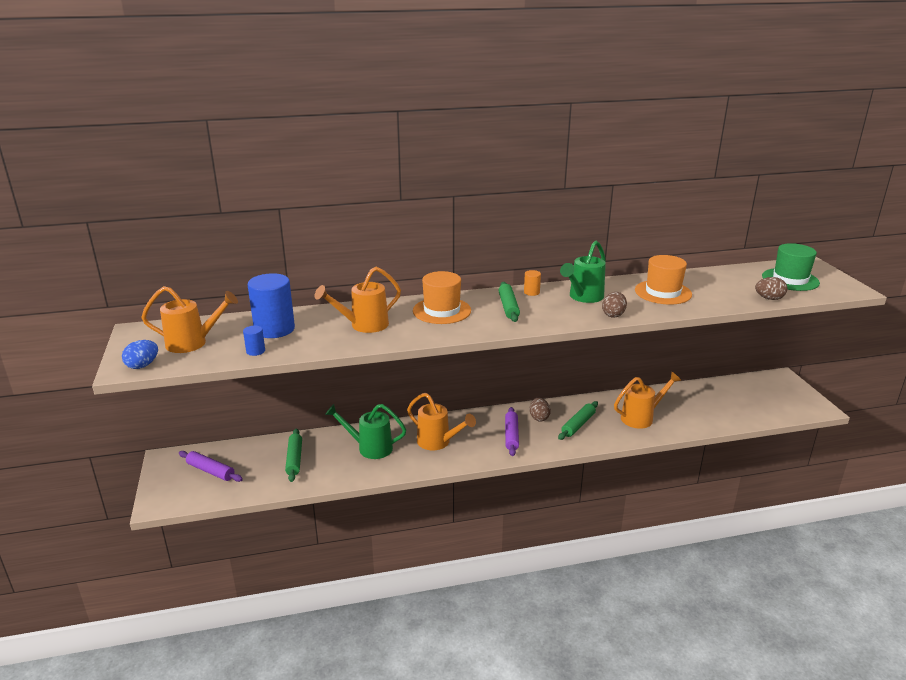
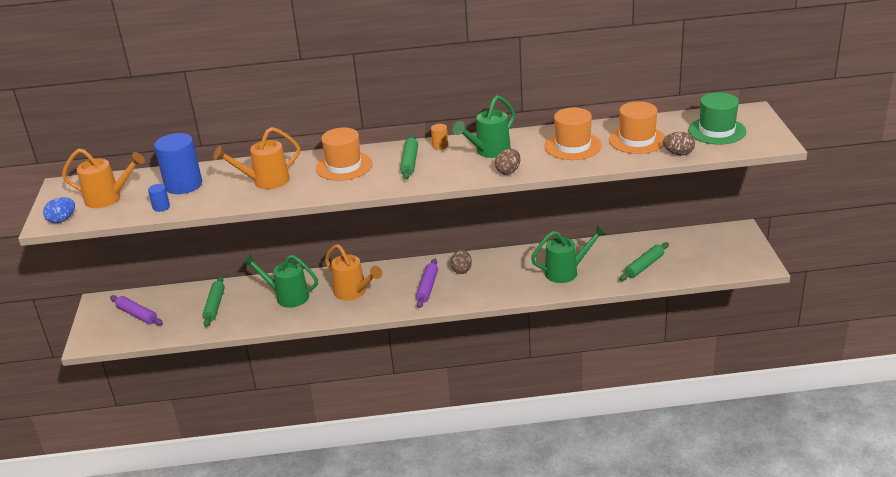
camera: 10 degrees right, 5 degrees up
green rolling pin [558,401,598,440] -> green rolling pin moved to [620,242,669,281]
orange watering can [614,372,681,429] -> green watering can [531,225,607,283]
none -> orange hat [609,101,665,154]

